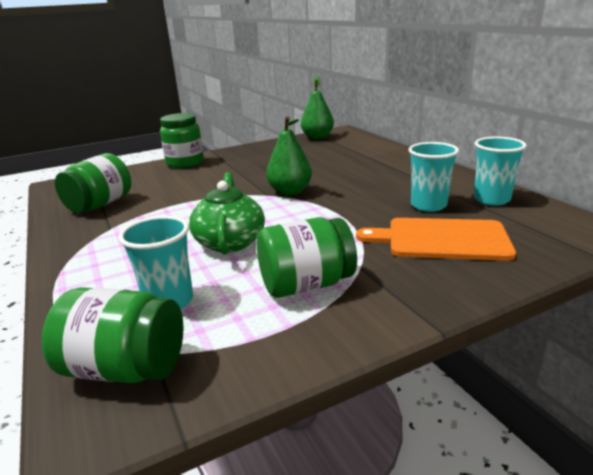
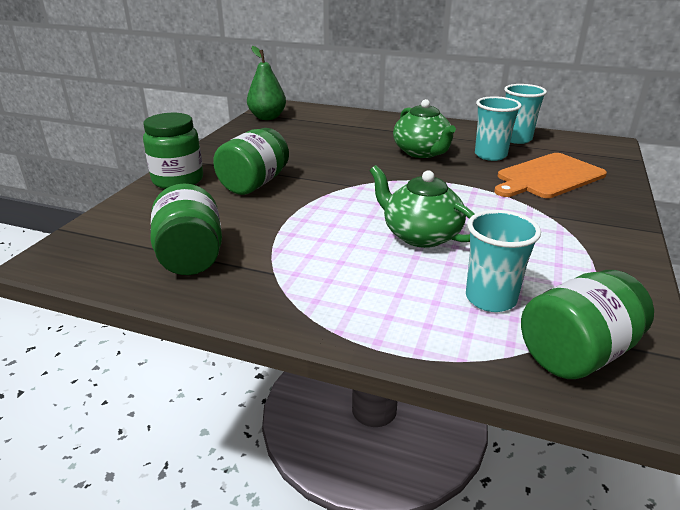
camera: 45 degrees left, 5 degrees up
green jar [257,217,357,298] -> green jar moved to [213,128,289,195]
green pear [266,116,312,196] -> none
none -> green teapot [393,99,456,158]

